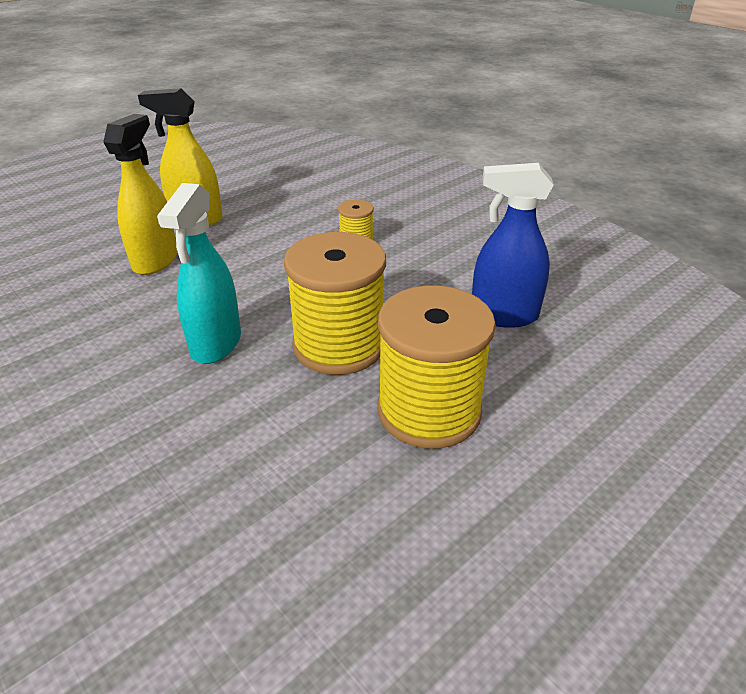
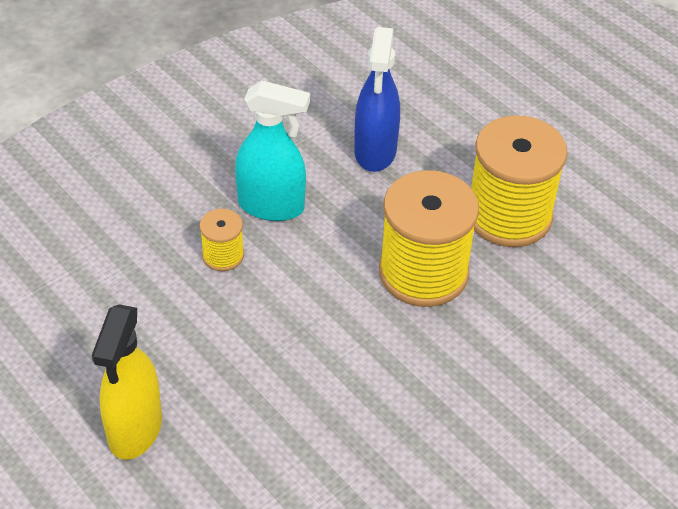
camera: 90 degrees left, 10 degrees up
yellow spray bottle [103,114,178,275] -> none
turquoise spray bottle [157,183,241,364] -> turquoise spray bottle moved to [235,81,310,221]

